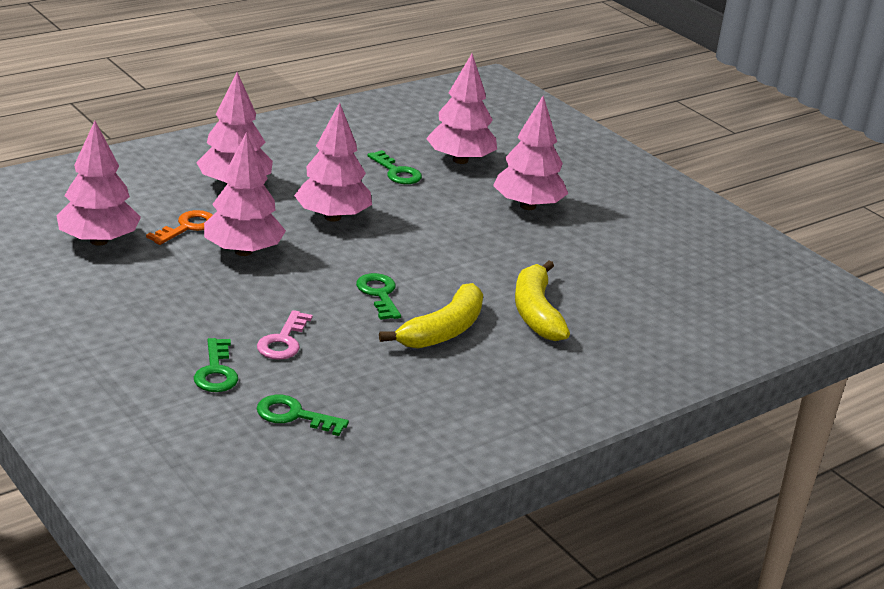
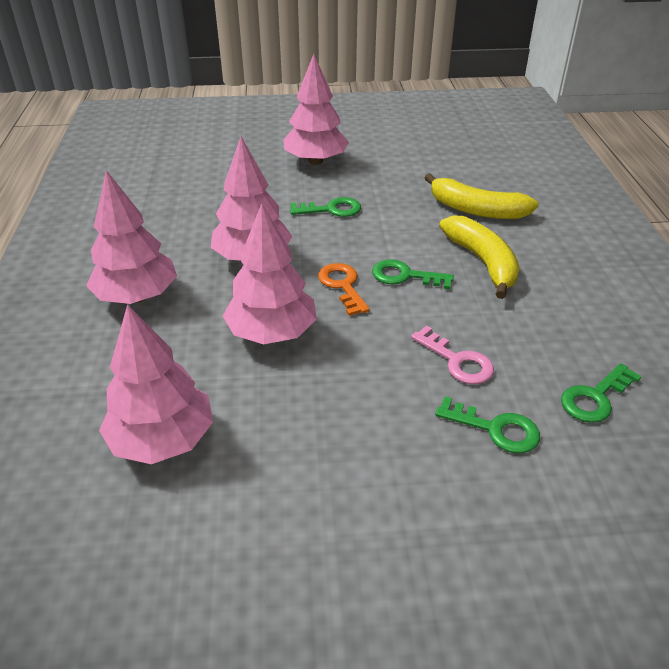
camera: 55 degrees left, 10 degrees up
orange key [146,210,213,245] -> orange key moved to [318,263,370,316]
green key [367,150,422,184] -> green key moved to [290,197,361,217]
pink tree [426,54,497,164] -> none

